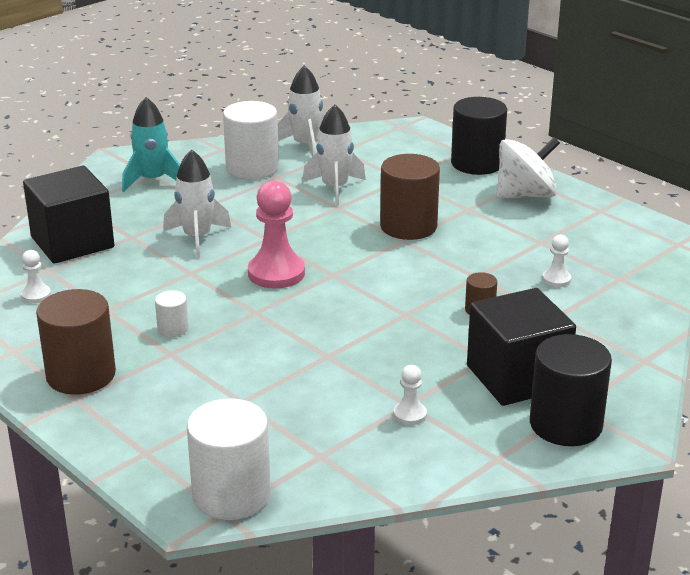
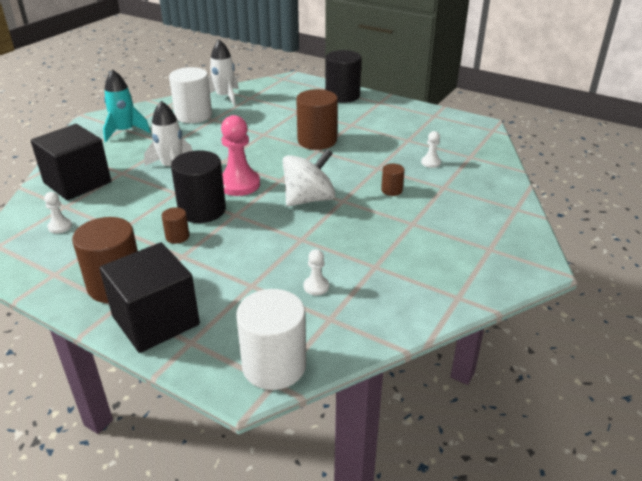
camera: 15 degrees left, 5 degrees up
white cylinder [155,290,189,337] -> brown cylinder [162,207,189,244]
white rocket [302,104,366,206] -> none
white pawn [394,365,427,425] -> white pawn moved to [304,249,329,295]
black cube [467,288,576,406] -> black cube moved to [99,243,200,353]
white spinning top [497,137,560,199] -> white spinning top moved to [283,149,336,206]
black cylinder [530,334,612,446] -> black cylinder moved to [171,150,226,223]

